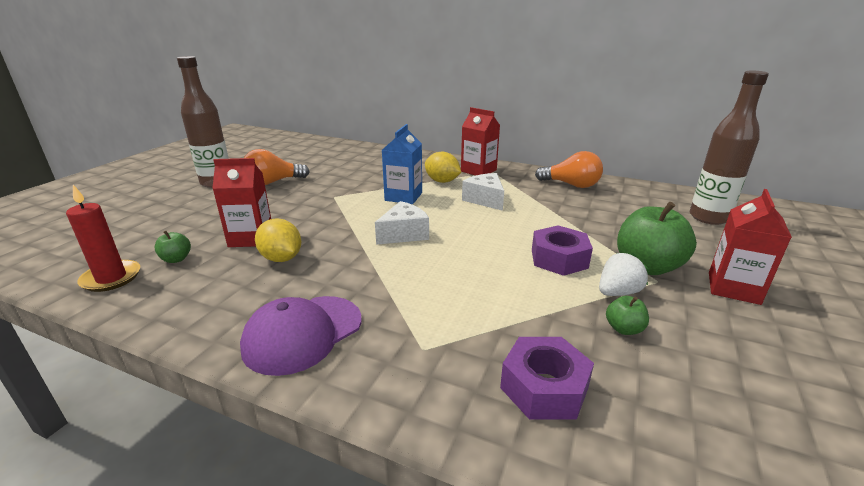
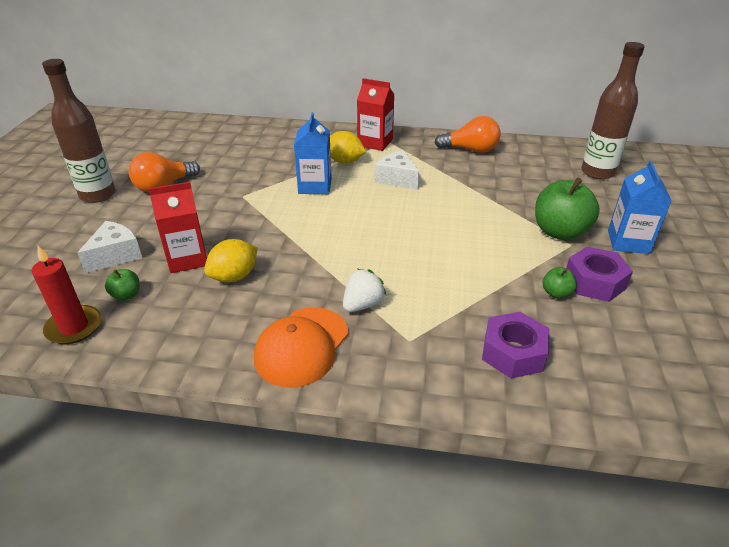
camera: 15 degrees left, 10 degrees up
purple cap [240,296,361,376] -> orange cap [254,307,349,388]
yellow lemon [255,218,301,262] -> yellow lemon turned 75 degrees counterclockwise [204,239,258,282]
white cheese [375,201,429,245] -> white cheese moved to [77,221,142,273]
purple nut [532,225,593,276] -> purple nut moved to [566,247,633,302]
white strawberry [599,253,649,296] -> white strawberry moved to [343,269,386,312]
red carton [709,189,791,305] -> blue carton [608,161,671,254]

